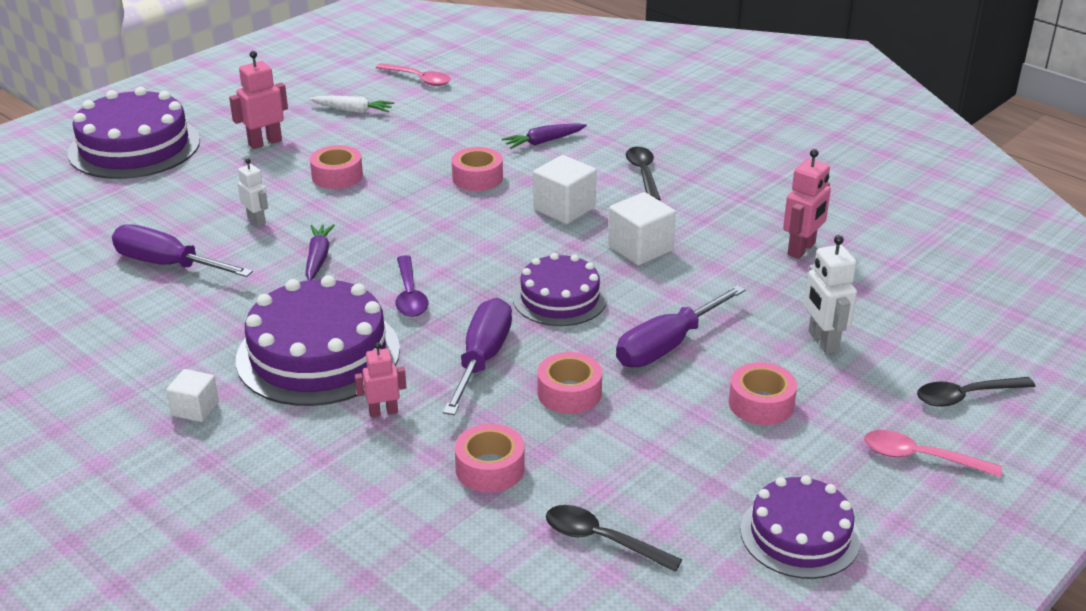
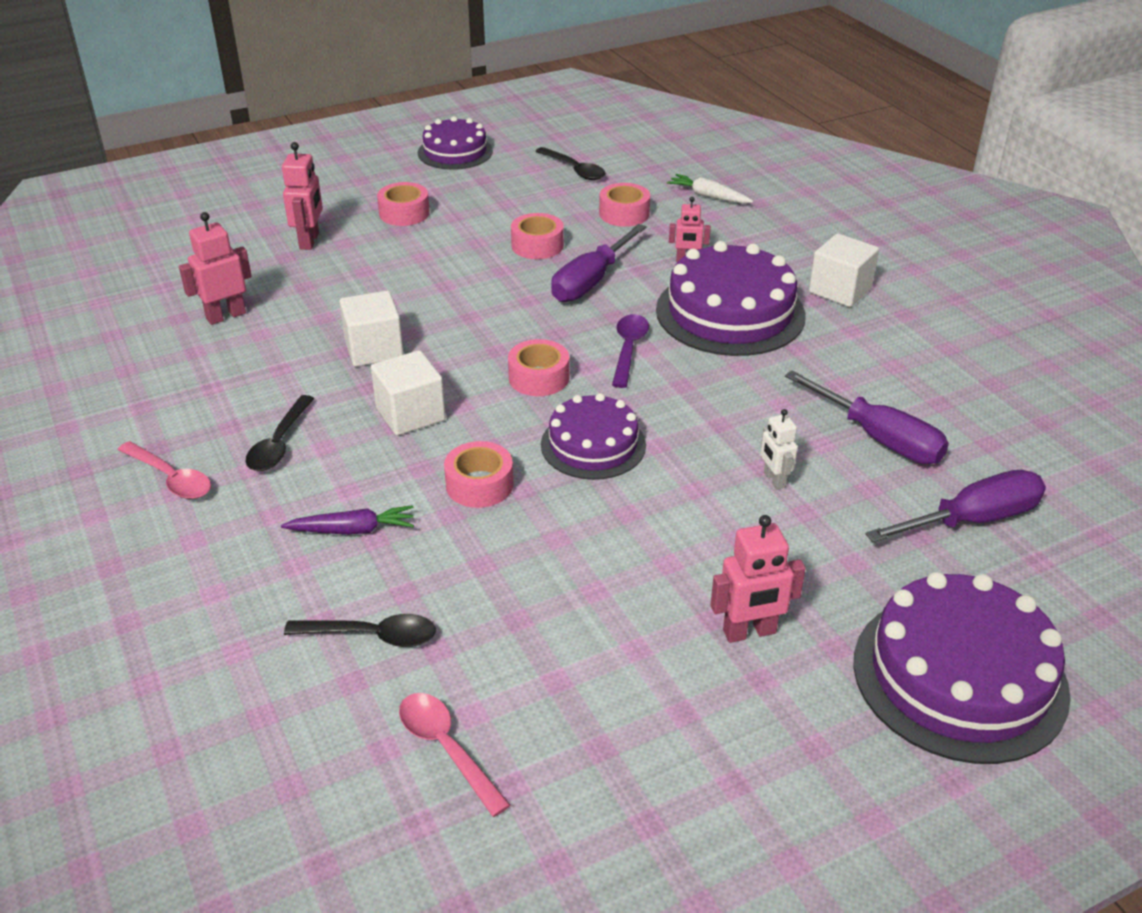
camera: 160 degrees left, 5 degrees up
white cube [166,369,219,422] -> white cube [809,233,879,307], size x1.61
purple carrot [306,224,335,280] -> none
white carrot [309,96,394,113] -> white carrot moved to [667,174,753,204]
pink tape [310,145,363,189] -> pink tape moved to [508,339,569,396]
purple cake [513,253,607,326] -> purple cake moved to [541,393,646,480]
purple screwdriver [616,285,745,367] -> purple screwdriver moved to [865,470,1046,542]
white robot [804,235,857,354] -> pink robot [282,142,323,250]
pink spoon [864,430,1002,477] -> pink spoon moved to [118,441,211,499]
black spoon [917,377,1035,407] -> black spoon moved to [284,614,436,647]

